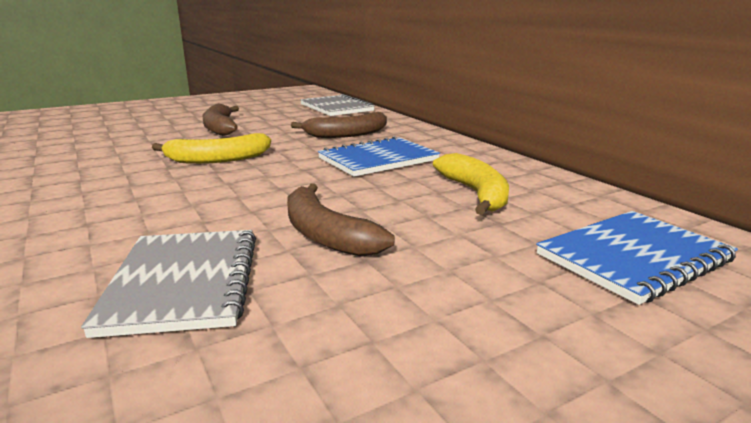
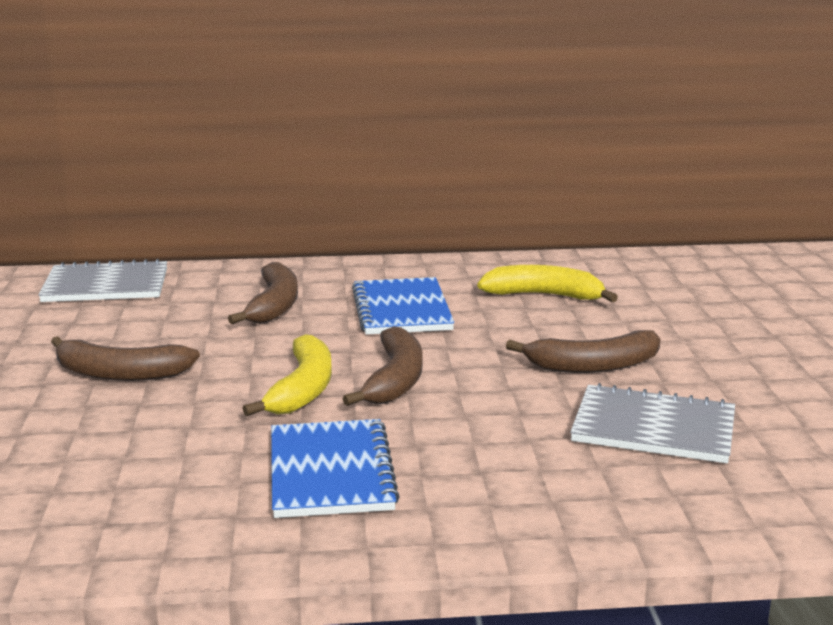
camera: 65 degrees left, 0 degrees up
blue notebook [536,211,738,305] -> blue notebook moved to [271,419,400,518]
none -> brown banana [342,326,423,406]

